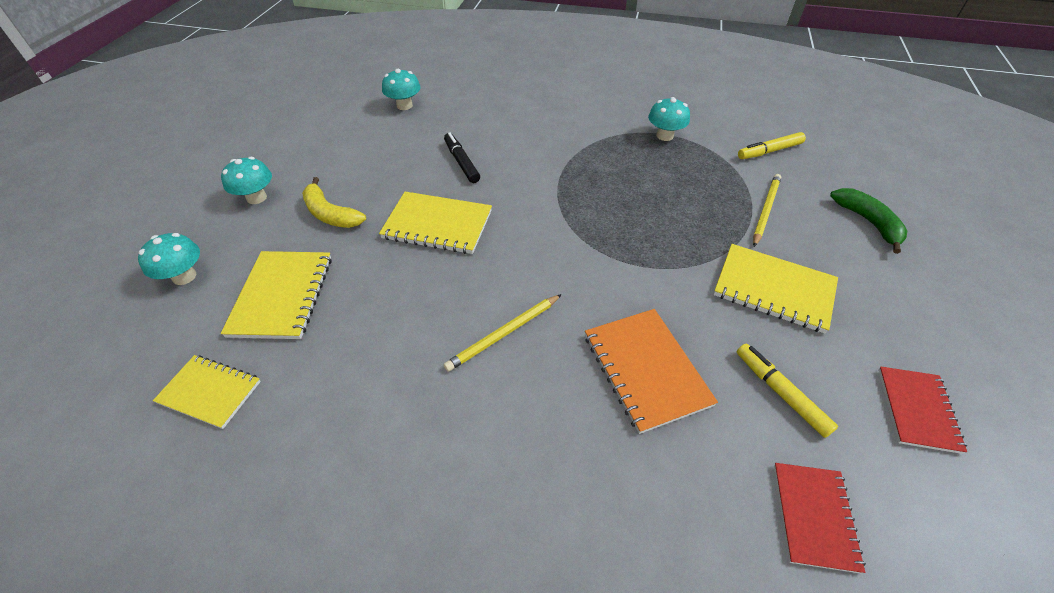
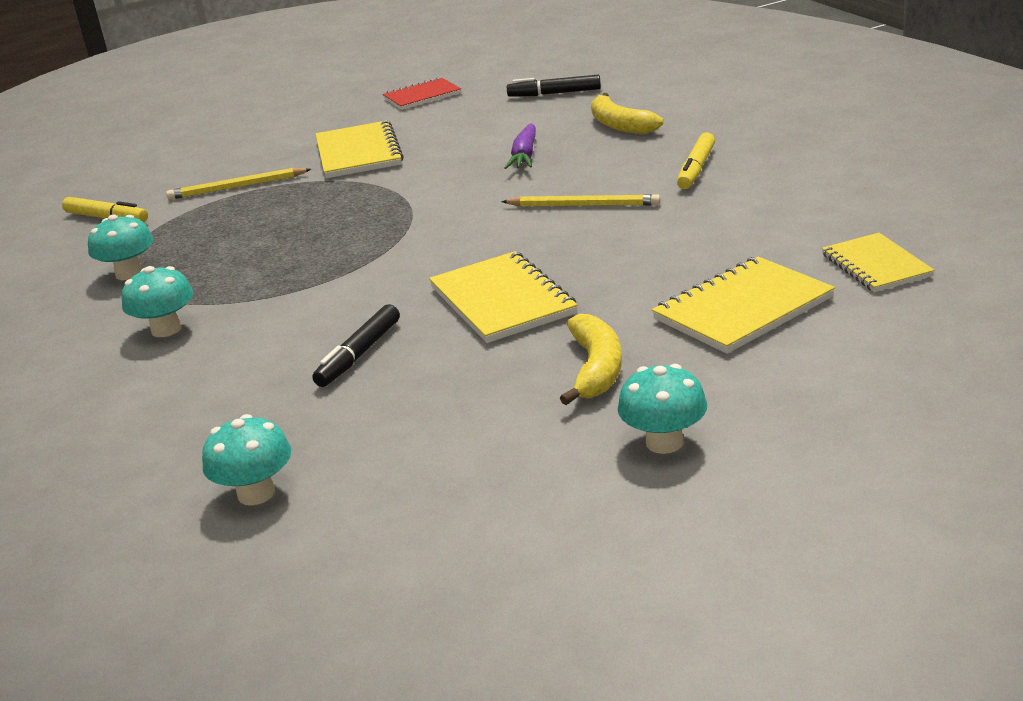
camera: 125 degrees left, 20 degrees down
turquoise mushroom [138,233,200,285] -> turquoise mushroom moved to [122,266,193,337]
orange notebook [585,309,718,434] -> purple carrot [504,123,536,169]
yellow marker [737,344,838,438] -> yellow marker moved to [677,132,715,189]
red notebook [774,463,866,573] -> black marker [507,75,601,97]
green banana [830,188,907,254] -> none
none -> yellow banana [591,93,663,134]

